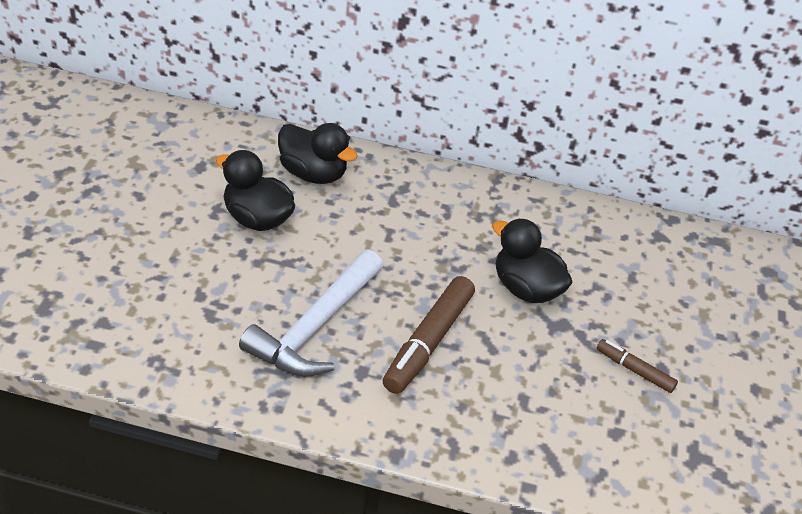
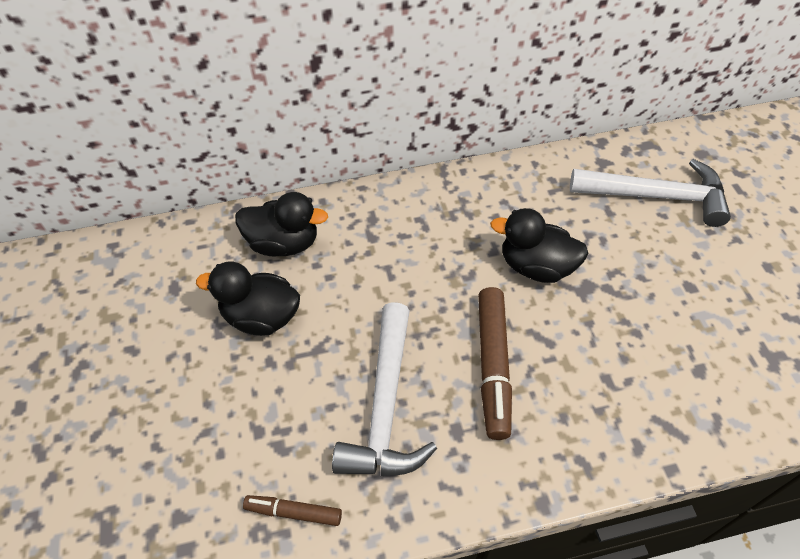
camera: 20 degrees left, 10 degrees up
brown marker [597,339,678,393] -> brown marker moved to [243,495,342,526]
none -> white hammer [570,159,731,227]

